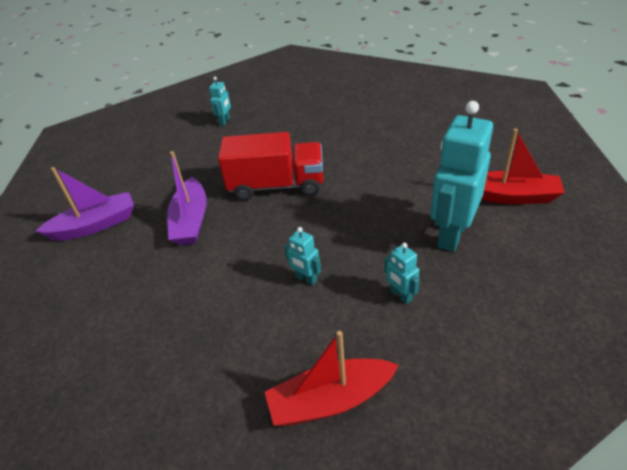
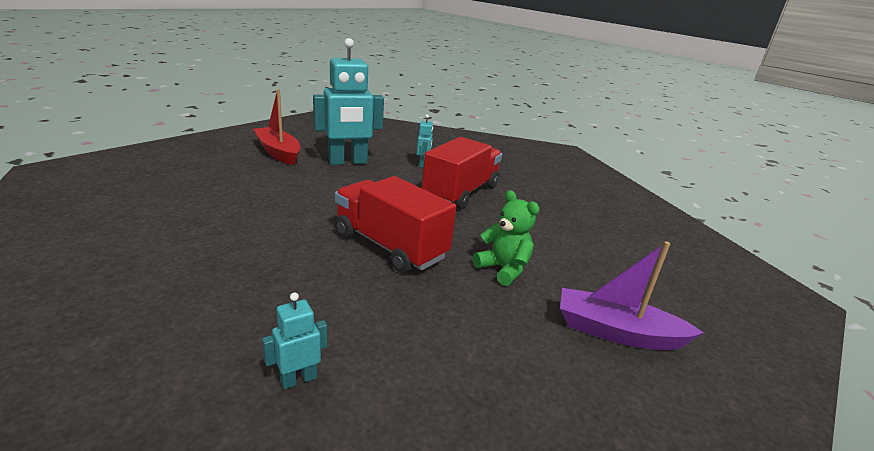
camera: 145 degrees left, 15 degrees down
purple boat [167,151,207,245] -> green teddy bear [473,190,539,286]
red boat [265,331,398,426] -> none
turquoise robot [284,227,321,286] -> red truck [422,137,502,210]

